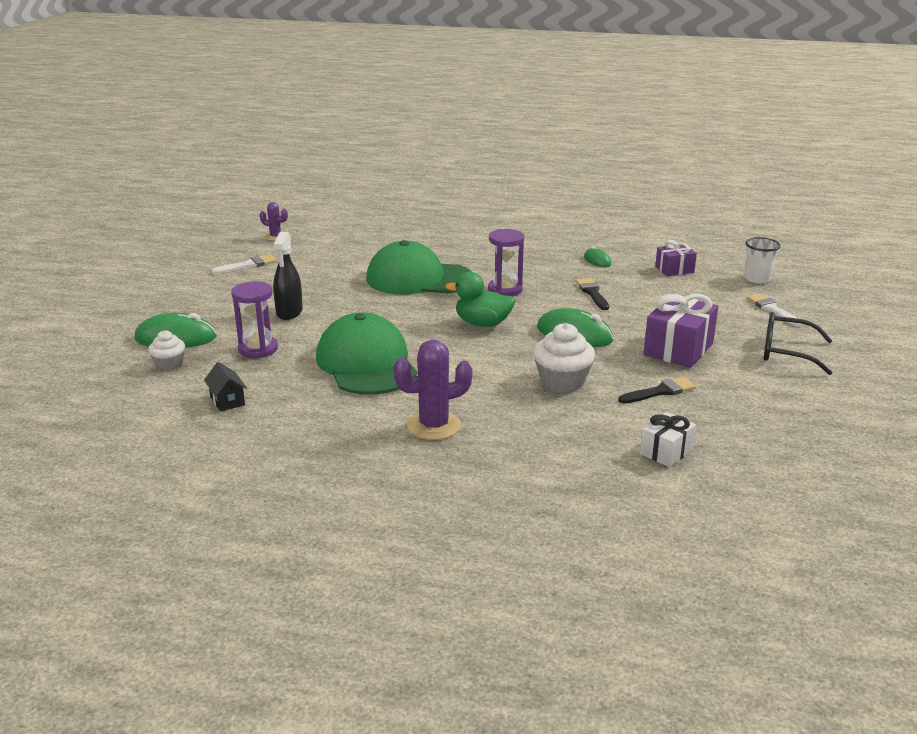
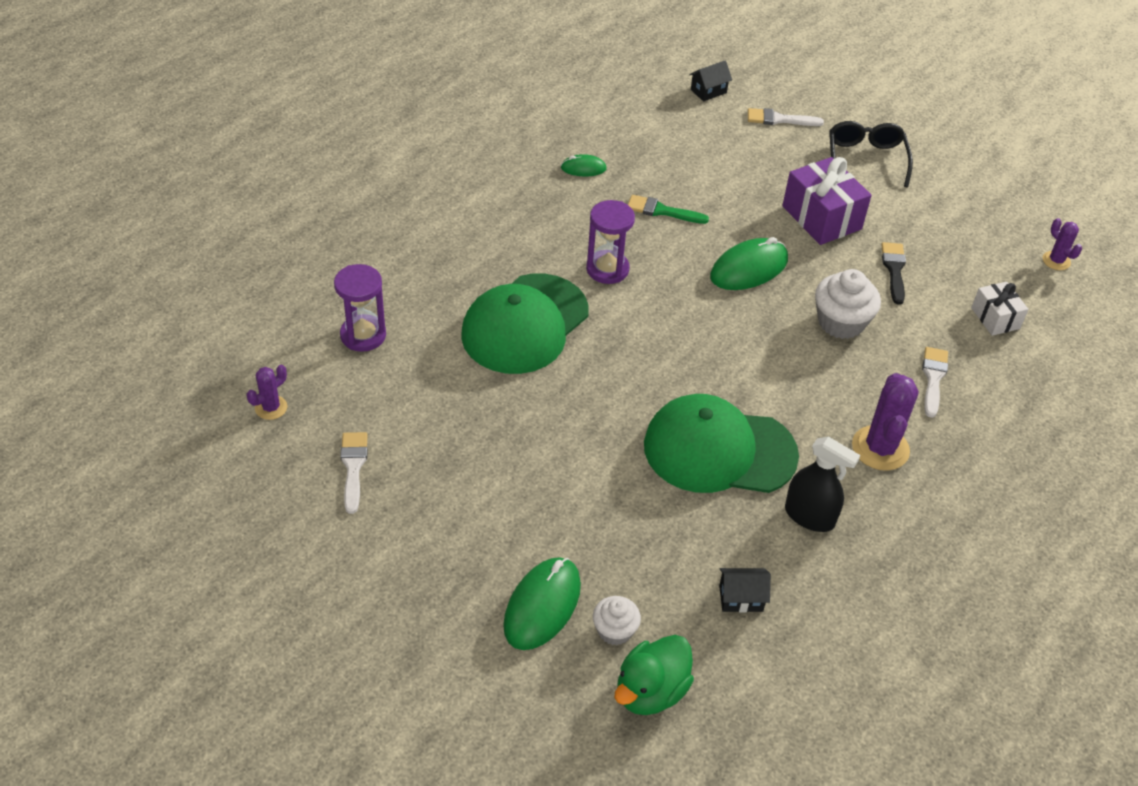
camera: 65 degrees left, 20 degrees up
purple hourglass [231,281,278,358] -> purple hourglass moved to [334,264,386,352]
black spray bottle [273,232,303,320] -> black spray bottle moved to [785,436,860,532]
green duck [445,272,515,327] -> green duck moved to [615,635,694,715]
black brush [576,278,609,310] -> green brush [628,195,709,224]
purple gift [655,240,697,276] -> none
white cup [744,237,781,284] -> black house [689,61,732,101]
black glasses [764,312,833,375] -> black glasses turned 135 degrees clockwise [829,121,913,187]
none -> white brush [922,347,948,418]
none -> purple cactus [1043,218,1082,270]

